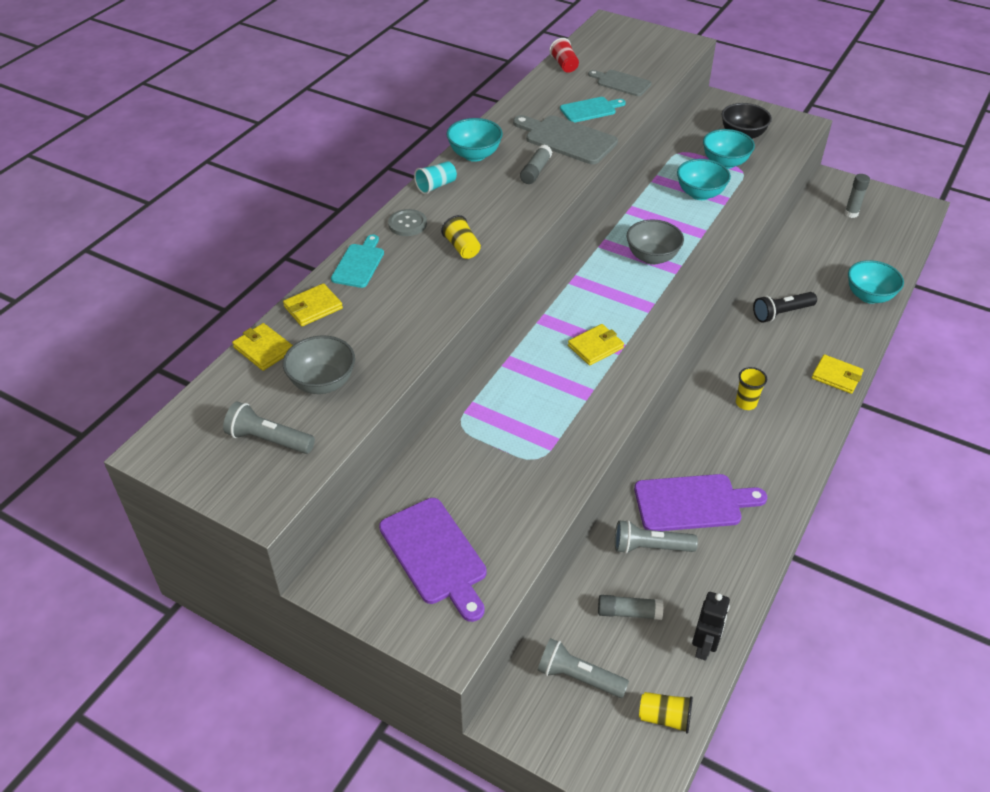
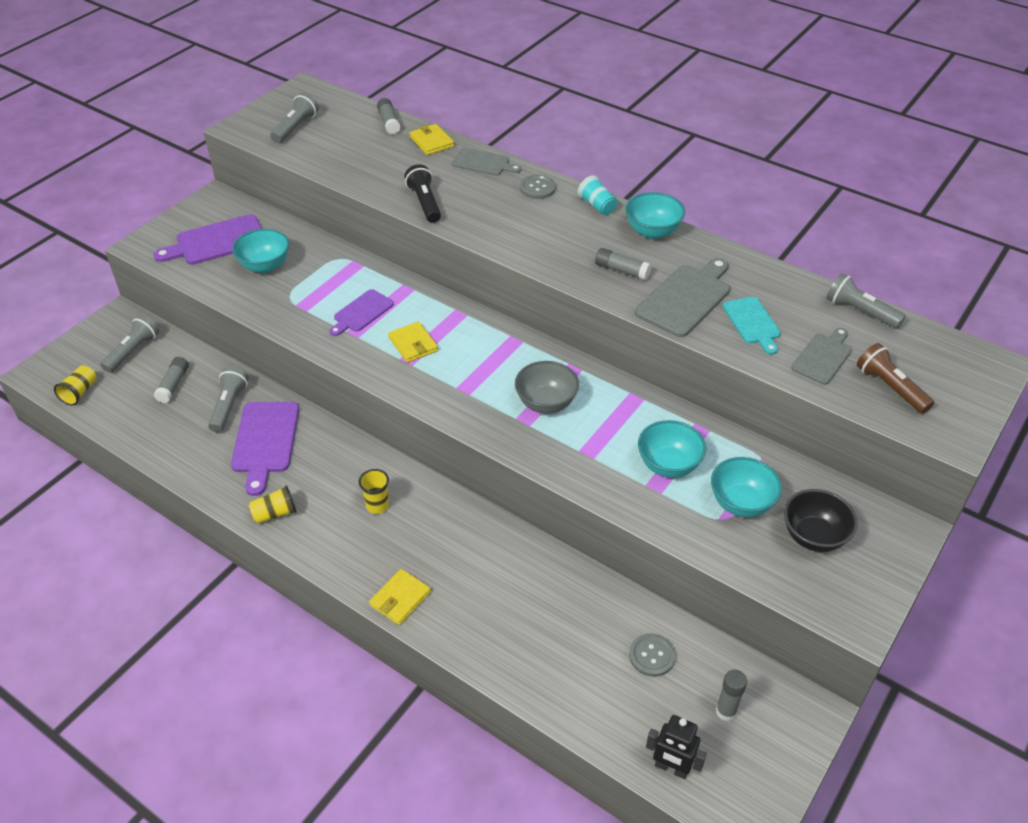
camera: 95 degrees right, 0 degrees up
yellow wallet [232,323,293,371] -> grey glue stick [377,98,401,134]
grey bowl [283,335,355,394] -> none
turquoise cutting board [331,234,384,288] -> grey cutting board [452,148,522,176]
yellow cup [441,215,481,259] -> yellow cup moved to [249,485,297,524]
red cup [549,38,579,73] -> grey flashlight [826,273,906,329]
black robot [692,592,730,661] -> black robot moved to [646,715,707,779]
black flashlight [753,292,817,323] -> black flashlight moved to [404,164,441,223]
turquoise bowl [848,260,904,304] -> turquoise bowl moved to [232,229,289,273]
none -> purple cutting board [329,289,394,336]
none -> grey button [629,633,676,677]
none -> brown flashlight [857,343,934,414]

